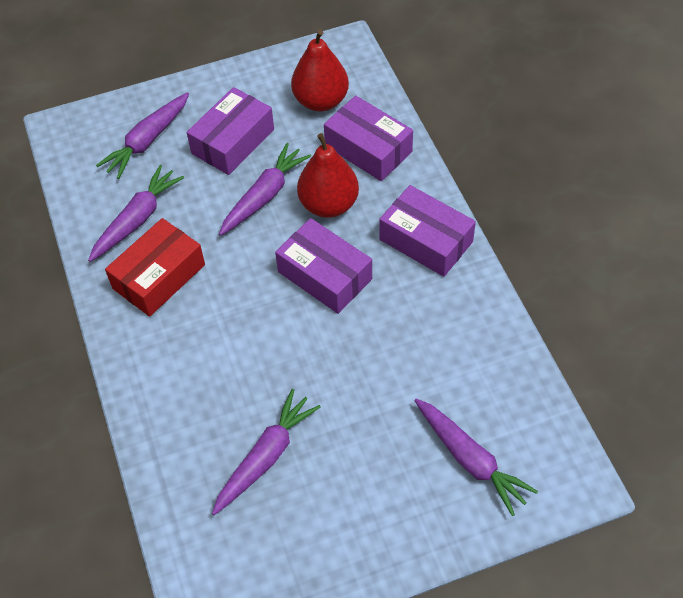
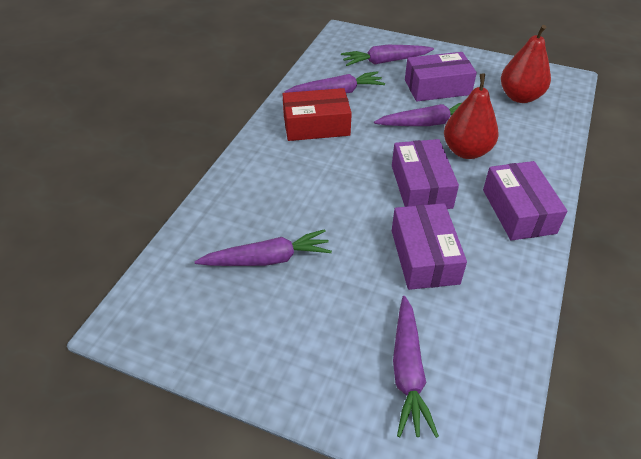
camera: 40 degrees right, 10 degrees down
purple box [324,96,413,181] -> purple box moved to [392,203,467,290]

